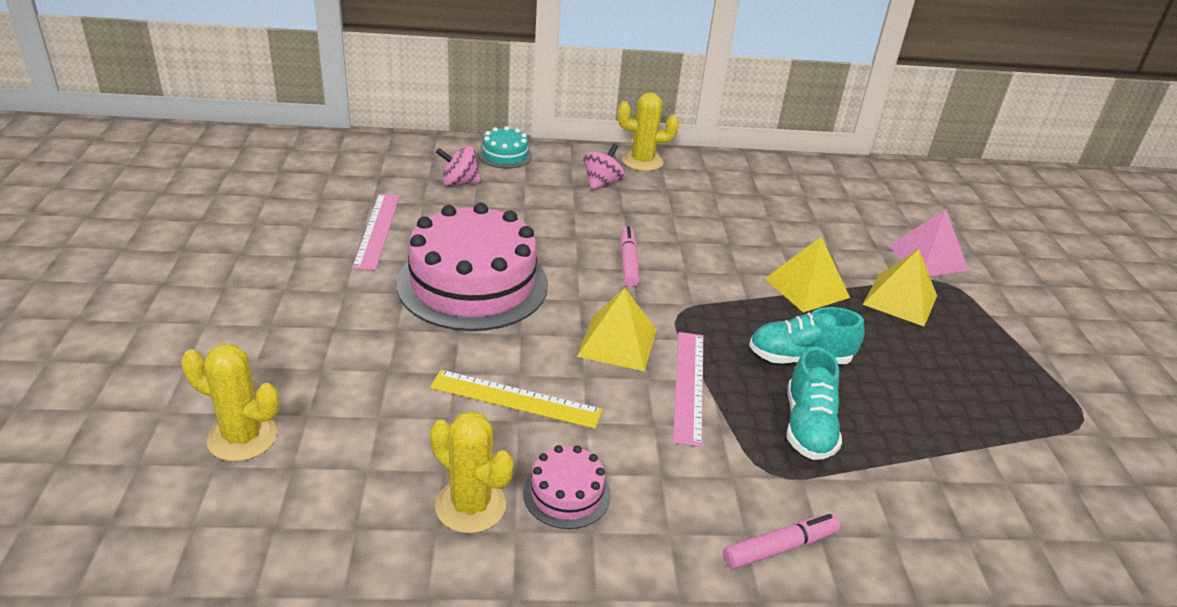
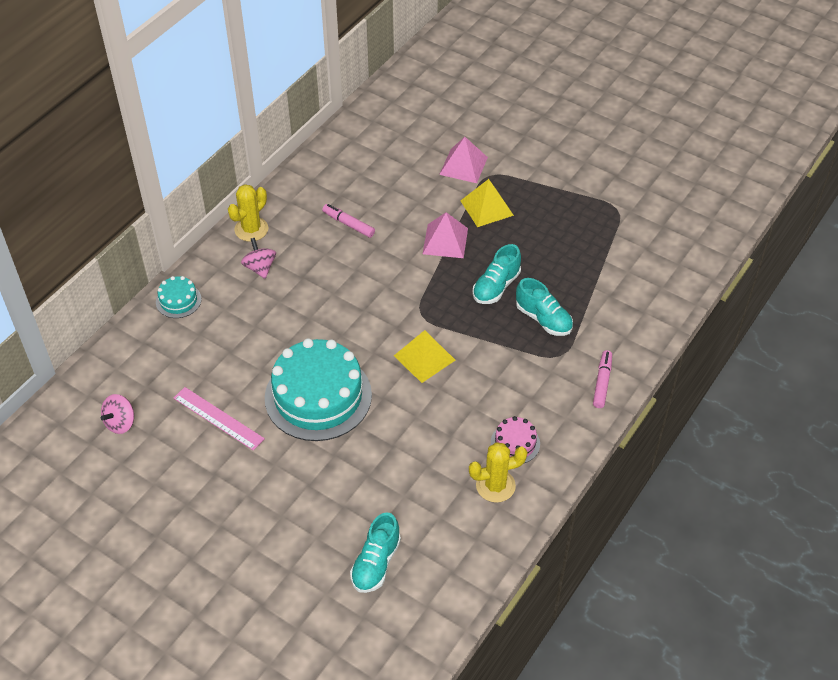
camera: 50 degrees left, 15 degrees up
yellow cactus [181,344,280,461] -> turquoise shoe [350,512,401,593]
pink cake [397,203,548,331] -> turquoise cake [265,338,372,441]
yellow ruler [430,370,603,429] -> none
pink spinning top [436,146,481,186] -> pink spinning top moved to [100,394,134,434]
pink marker [620,226,640,287] -> pink marker moved to [322,204,375,238]
pink ruler [673,332,703,447] -> none
yellow pyramid [765,237,850,312] -> pink pyramid [423,212,468,258]

